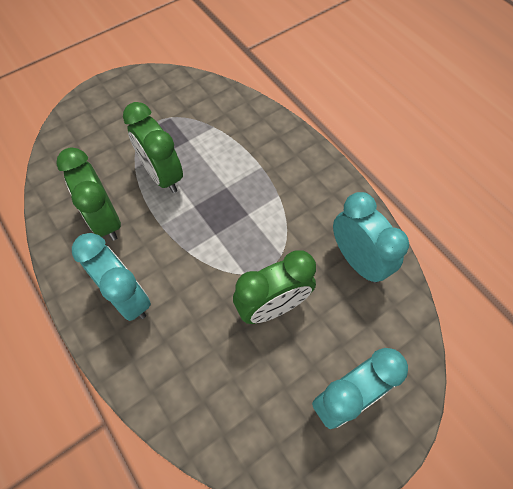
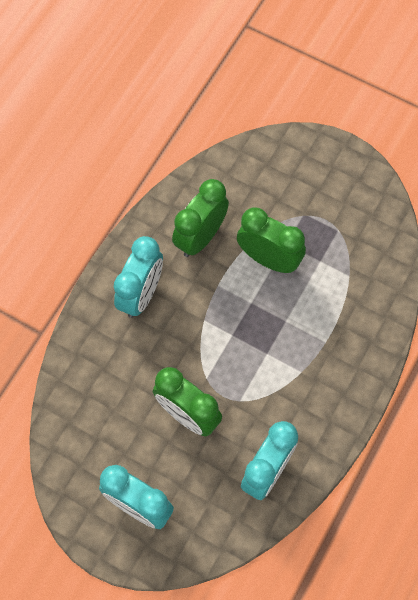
camera: 65 degrees right, 5 degrees up
green clock [123,102,183,193] -> green clock turned 90 degrees clockwise [237,207,306,273]

